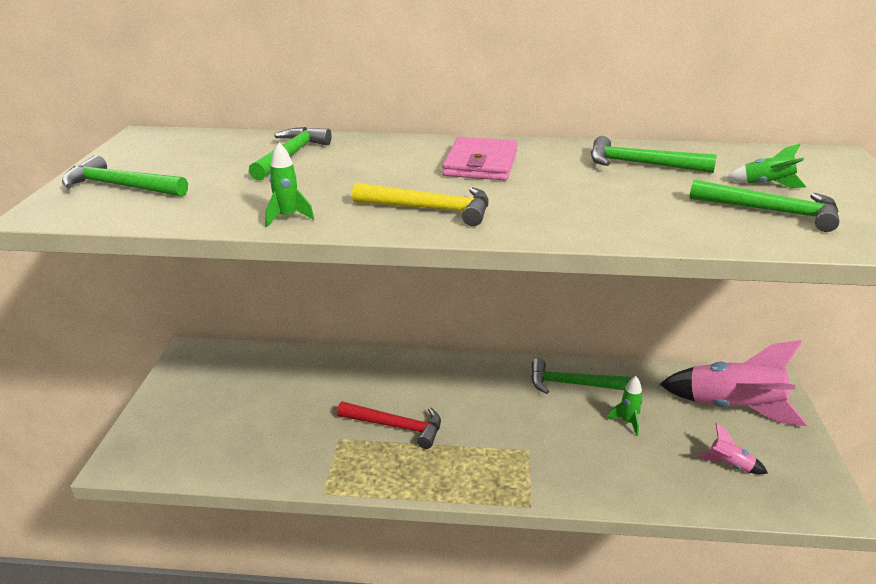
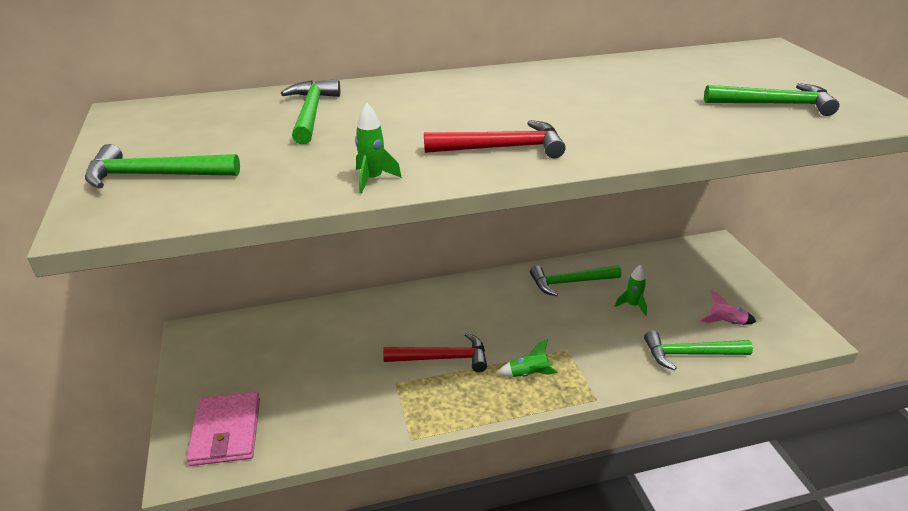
camera: 20 degrees left, 5 degrees up
yellow hammer [352,183,489,226] -> red hammer [424,120,566,158]
pink wallet [442,137,518,181] -> pink wallet moved to [186,392,260,466]
green hammer [591,136,717,173] -> green hammer moved to [644,331,753,371]
pink rocket [659,340,808,426] -> none
green rocket [726,144,806,188] -> green rocket moved to [497,339,558,377]

